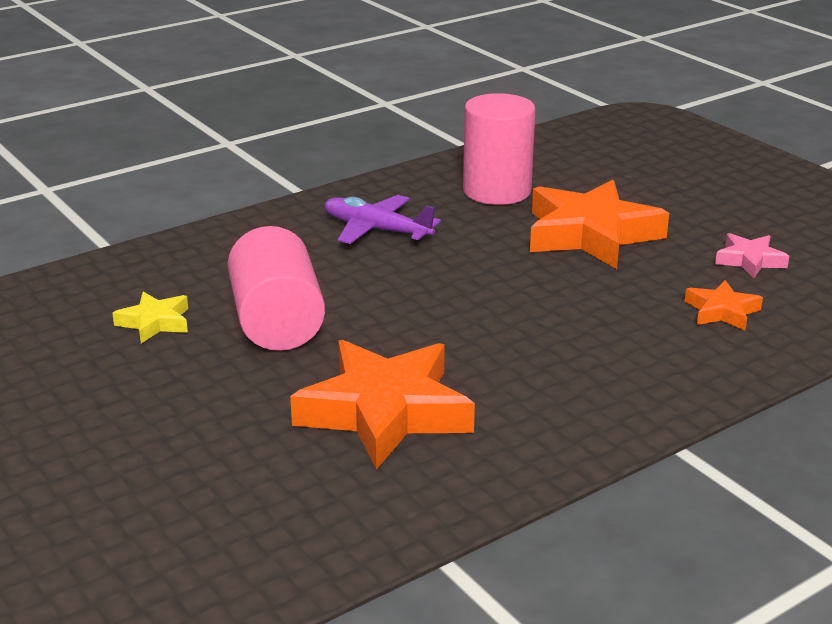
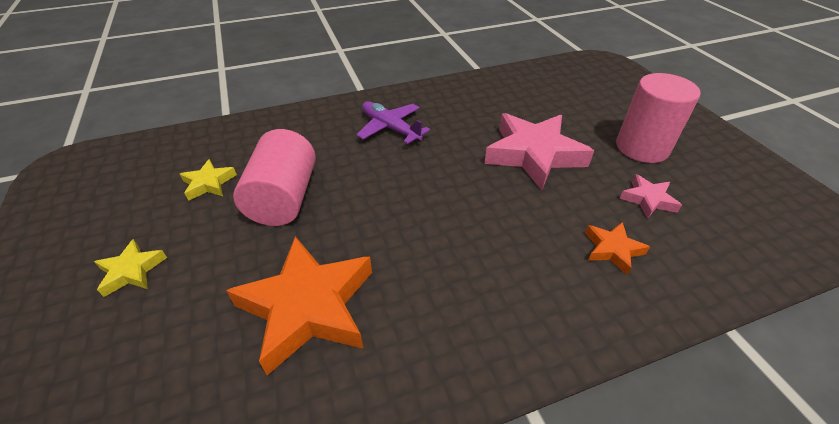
camera: 15 degrees right, 15 degrees up
pink cylinder [463,93,536,205] -> pink cylinder moved to [616,73,701,163]
orange star [530,180,669,269] -> pink star [484,113,594,190]
none -> yellow star [94,239,167,297]

